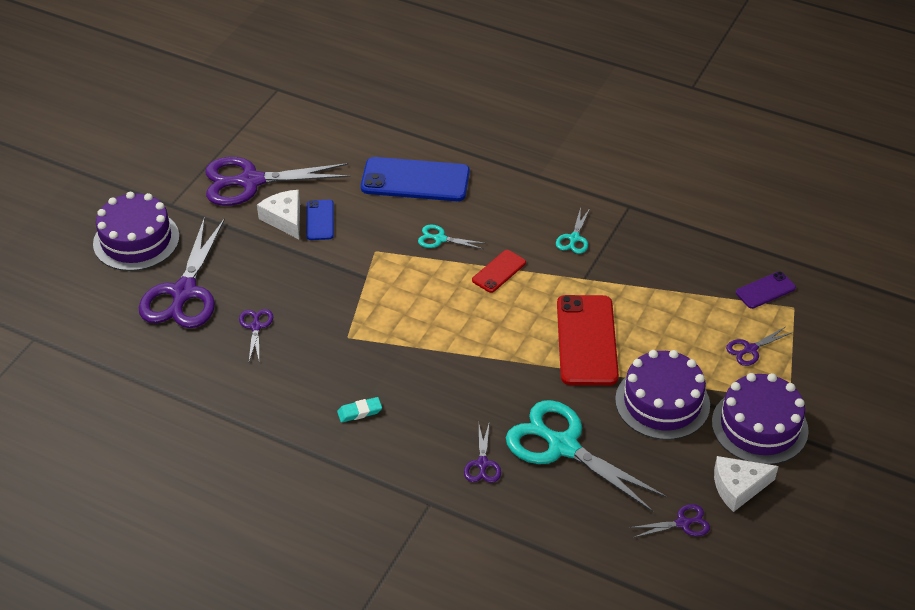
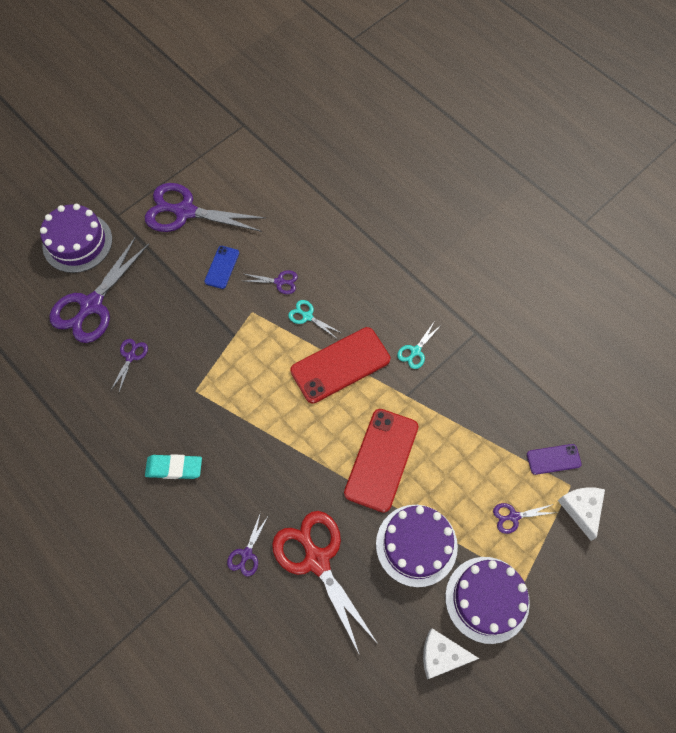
camera: 20 degrees right, 20 degrees up
white cheese [257,190,300,239] -> white cheese moved to [558,487,605,541]
turquoise eraser [337,397,382,423] -> turquoise eraser [145,454,202,479], size x1.59
blue phone [361,157,470,201] -> none
red phone [472,250,526,293] -> red phone [290,327,390,404], size x1.95
turquoise scissors [506,400,667,512] -> red scissors [272,511,378,656]
purple scissors [629,504,710,538] -> purple scissors moved to [245,270,298,294]

